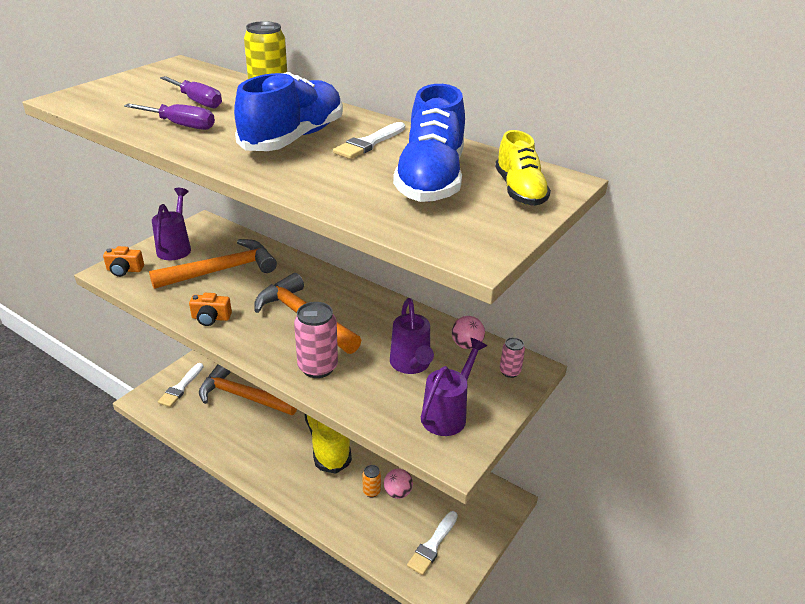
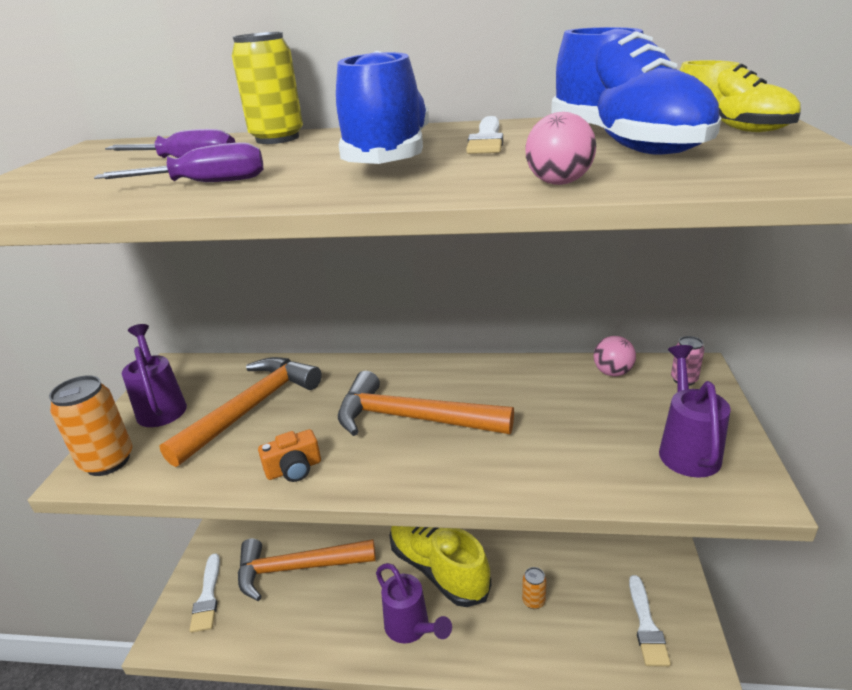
camera: 25 degrees left, 5 degrees down
orange camera [103,246,144,277] -> orange can [49,375,132,476]
pink can [294,302,338,378] -> none
pink ball [384,469,413,499] -> pink ball moved to [526,112,596,185]
purple watering can [390,298,434,374] -> purple watering can moved to [376,563,452,643]

